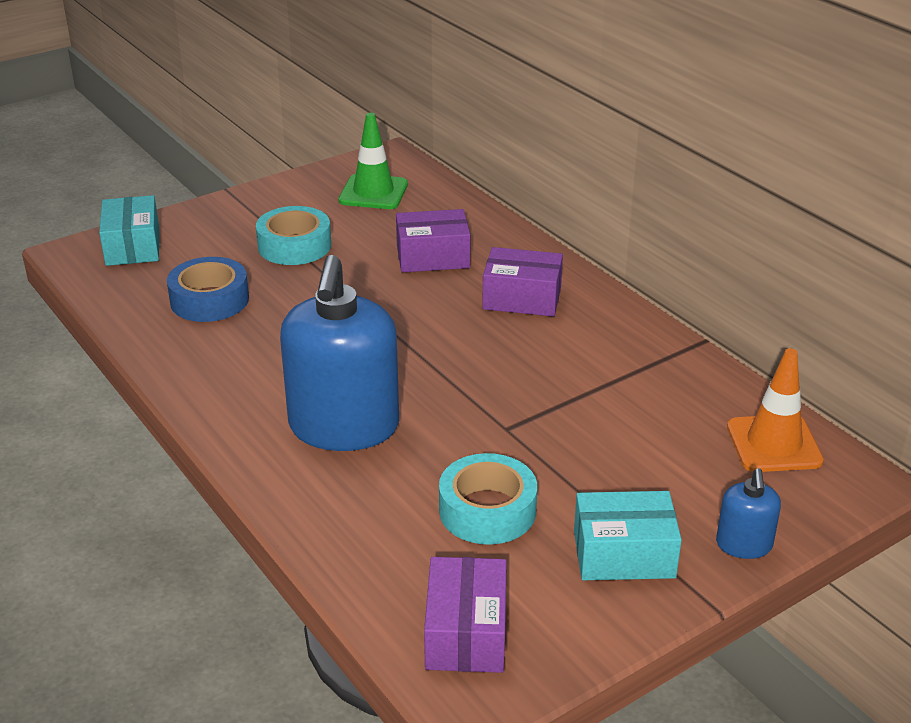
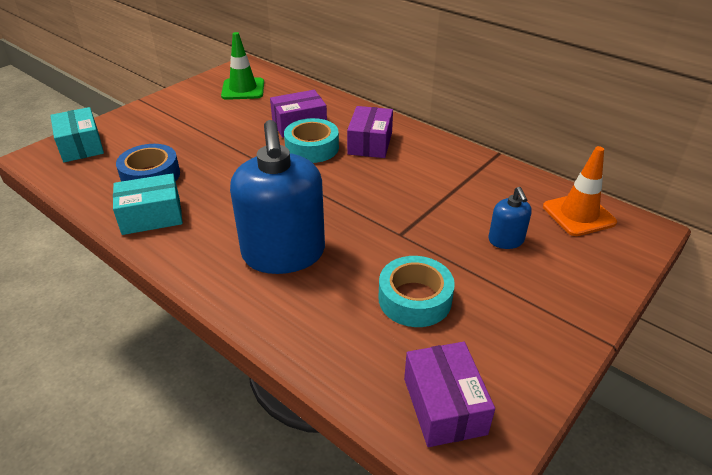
camera: 15 degrees left, 5 degrees up
turquoise tape [256,206,331,265] -> turquoise tape moved to [284,118,339,163]
purple box [482,247,563,317] -> purple box turned 75 degrees counterclockwise [347,106,393,158]
turquoise box [574,491,682,580] -> turquoise box moved to [113,173,183,235]
blue soap dispenser [716,468,781,559] -> blue soap dispenser moved to [488,187,532,249]

